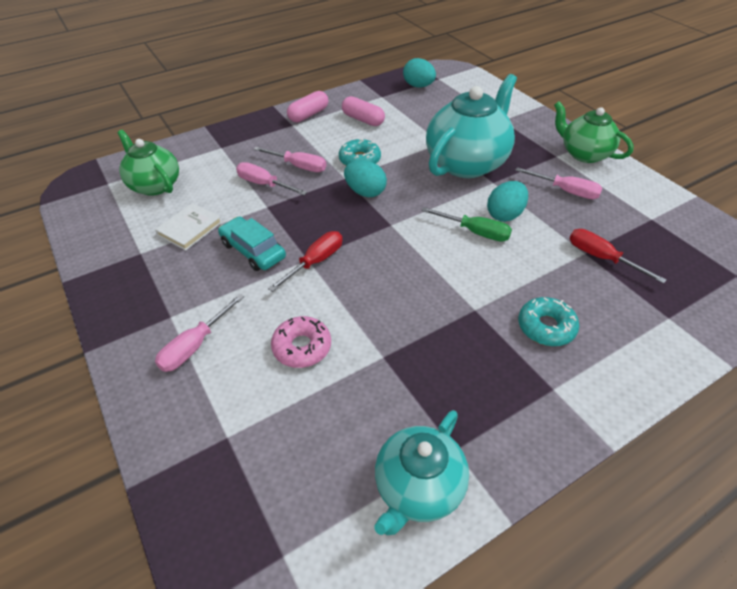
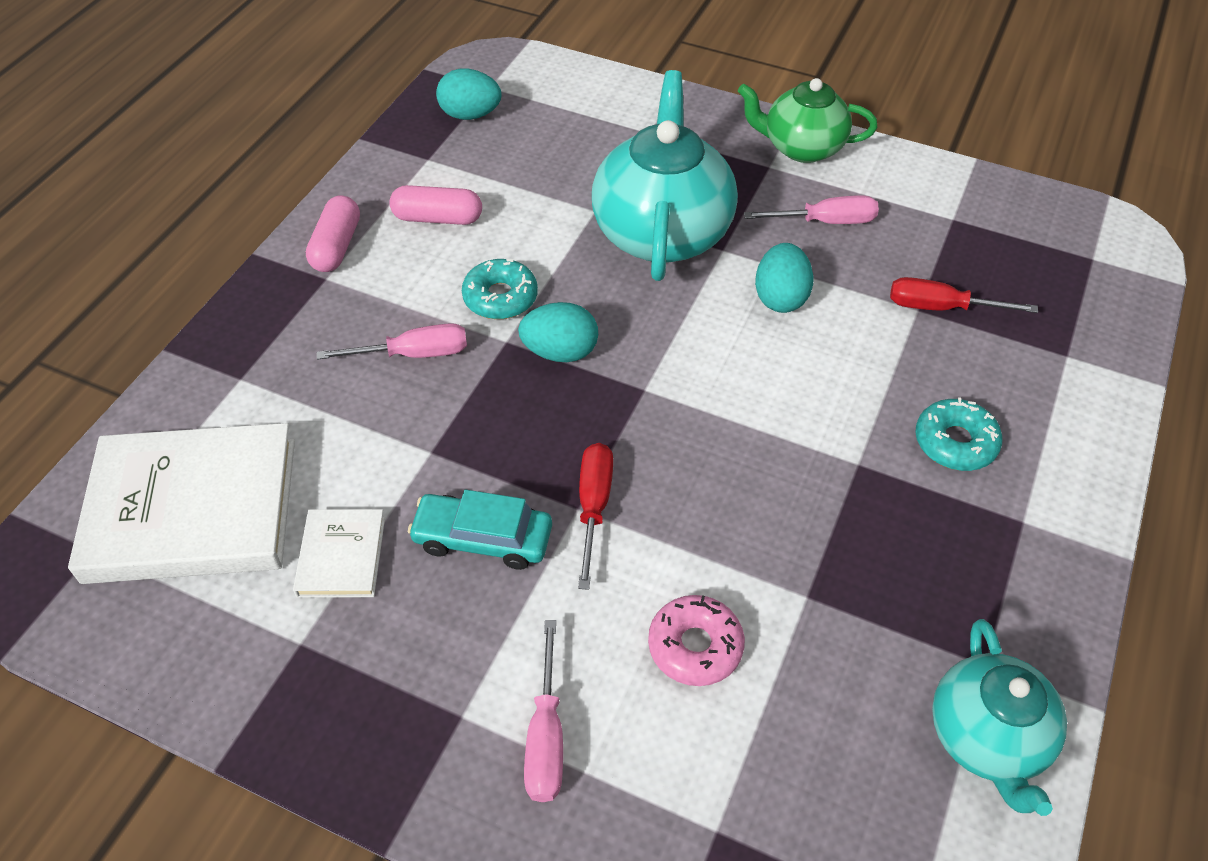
camera: 35 degrees left, 5 degrees up
green teapot [117,130,179,196] -> white book [68,423,295,584]
pink screwdriver [236,162,307,195] -> none
green screwdriver [421,207,512,242] -> none

